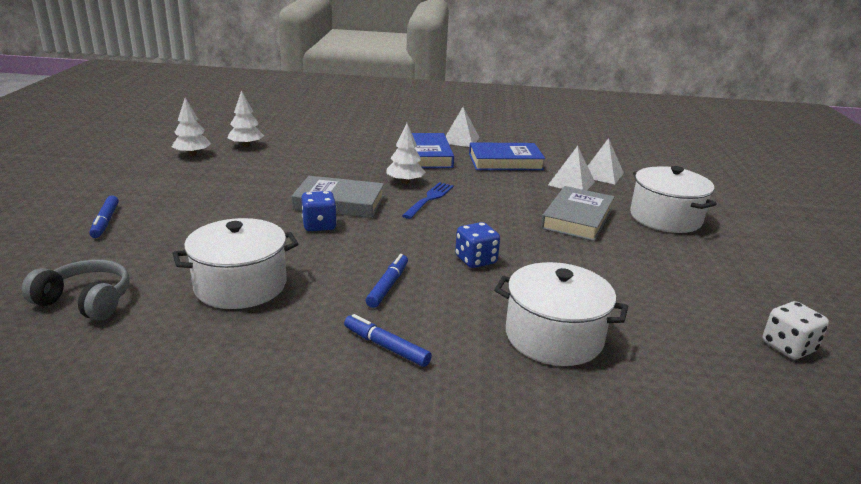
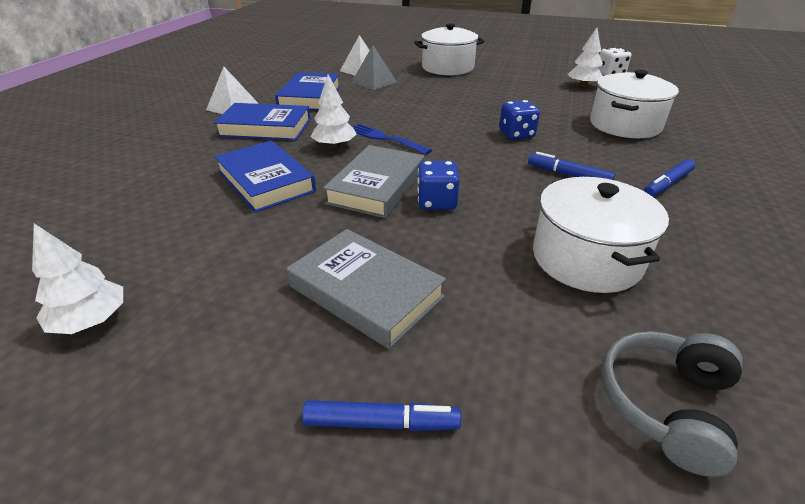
camera: 75 degrees left, 10 degrees up
white tree [228,90,264,147] -> white tree moved to [567,28,603,87]
grey book [541,186,615,241] -> grey book moved to [287,229,446,349]
white pyramid [548,146,595,190] -> grey pyramid [351,45,397,90]
none -> blue book [214,141,316,213]

